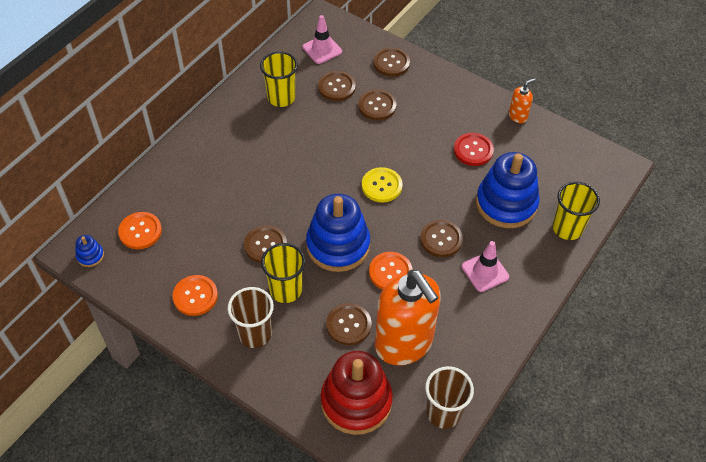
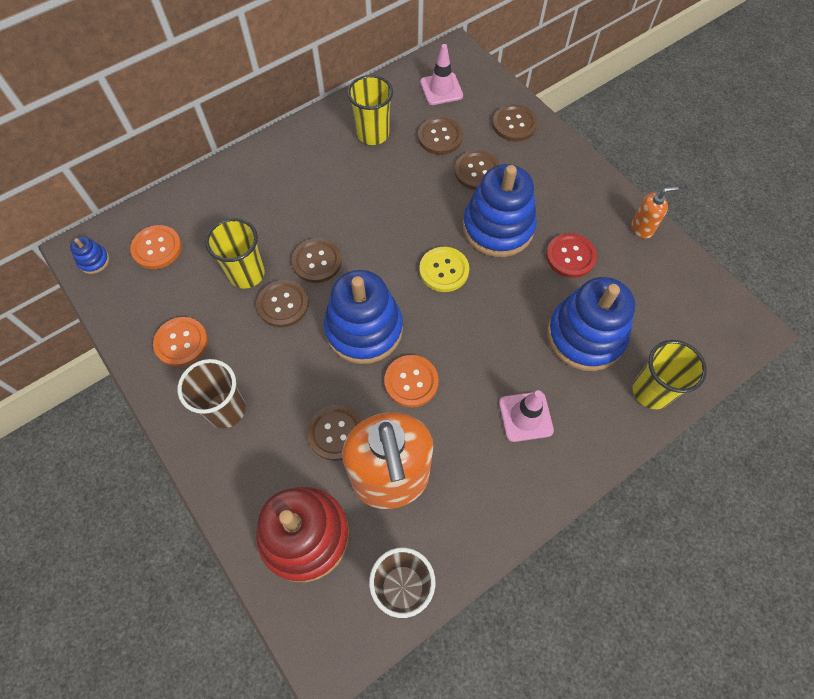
camera: 20 degrees right, 10 degrees up
yellow cup [261,243,306,303] -> yellow cup moved to [205,218,265,289]
brown button [420,220,463,257] -> brown button moved to [292,238,342,283]
none -> blue stacking toy [463,164,537,257]

